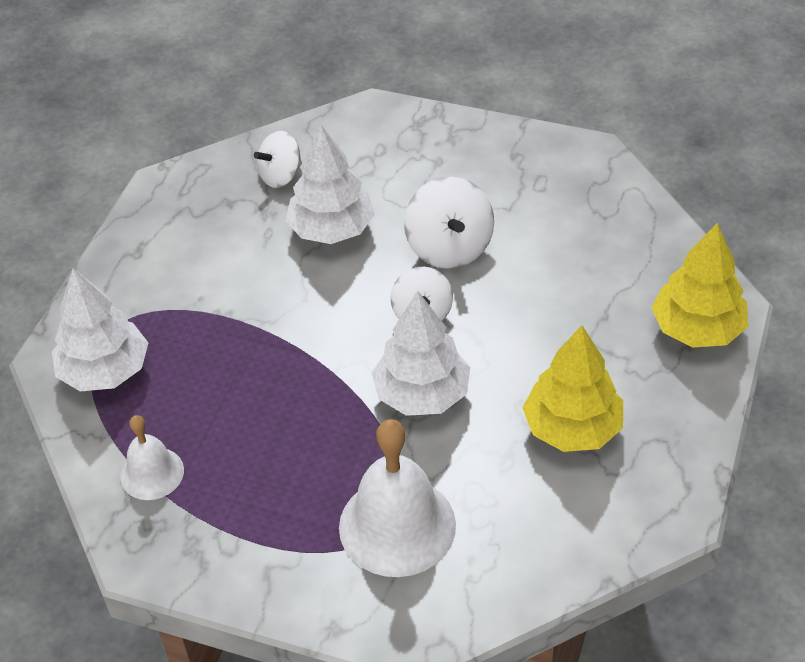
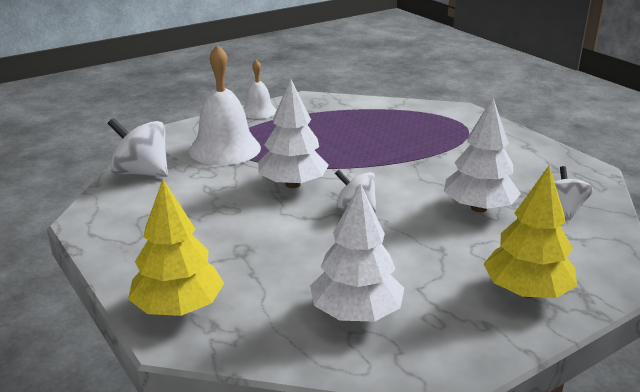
camera: 125 degrees right, 20 degrees down
white tree [52,269,148,391] -> white tree moved to [310,183,404,322]
white bell [120,415,184,500] -> white bell moved to [243,59,277,119]
white spinning top [404,176,494,269] -> white spinning top moved to [108,118,168,177]
yellow tree [522,325,623,452] -> yellow tree moved to [483,166,577,298]

